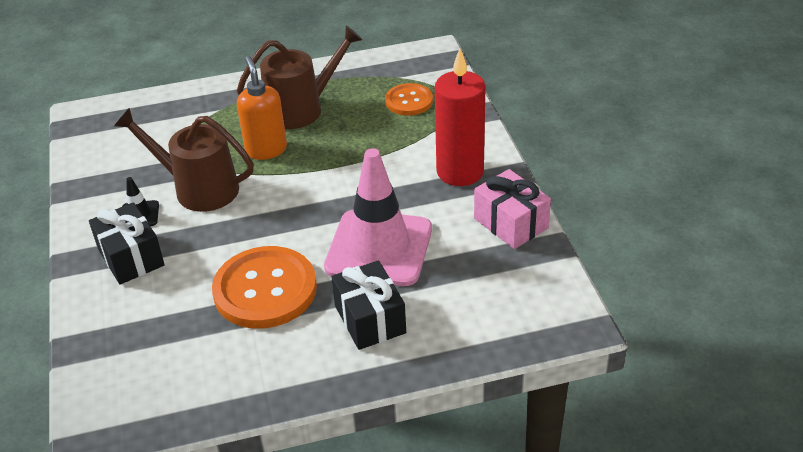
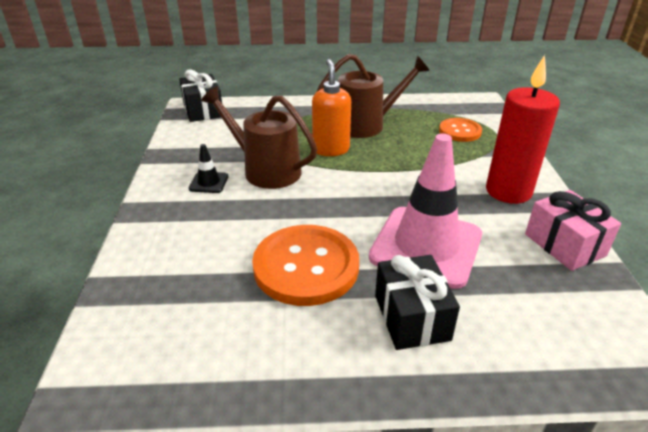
camera: 10 degrees right, 5 degrees down
black gift [89,202,165,285] -> black gift moved to [179,69,222,122]

